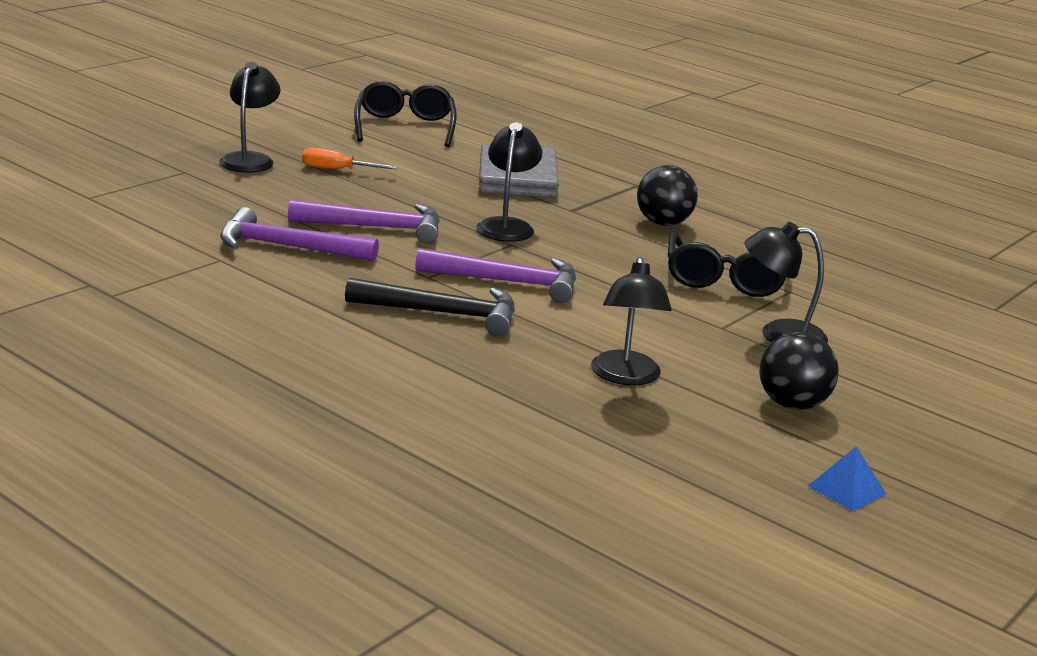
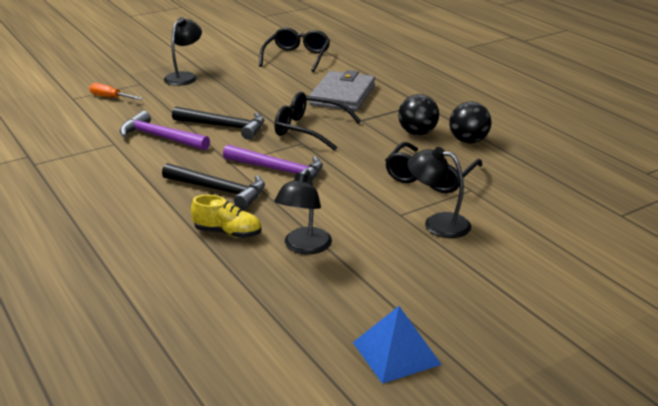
camera: 20 degrees right, 5 degrees up
purple hammer [288,199,440,243] -> black hammer [172,106,264,140]
orange screwdriver [302,147,398,169] -> orange screwdriver moved to [89,83,143,100]
black lamp [476,122,542,242] -> black glasses [274,92,361,151]
black ball [759,332,839,410] -> black ball moved to [449,102,492,143]
blue pyramid [808,446,886,511] -> blue pyramid [353,306,442,384], size x1.63
none -> yellow shoe [191,195,261,238]

